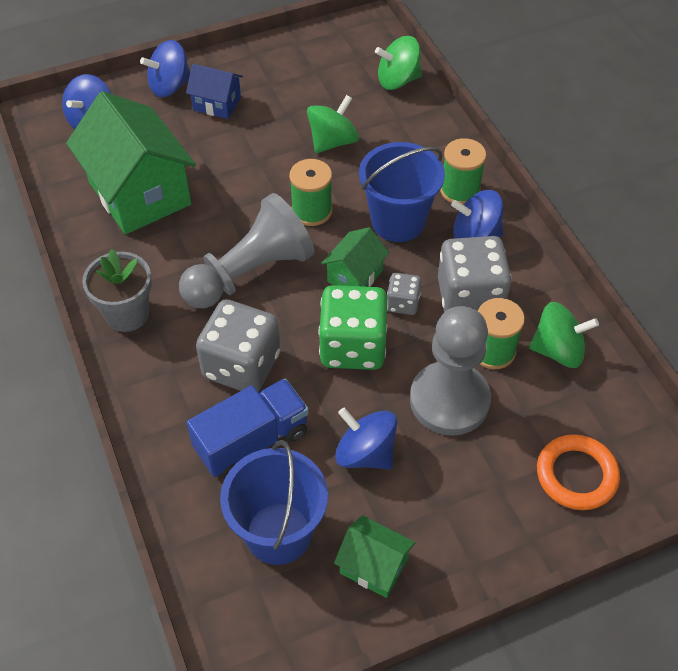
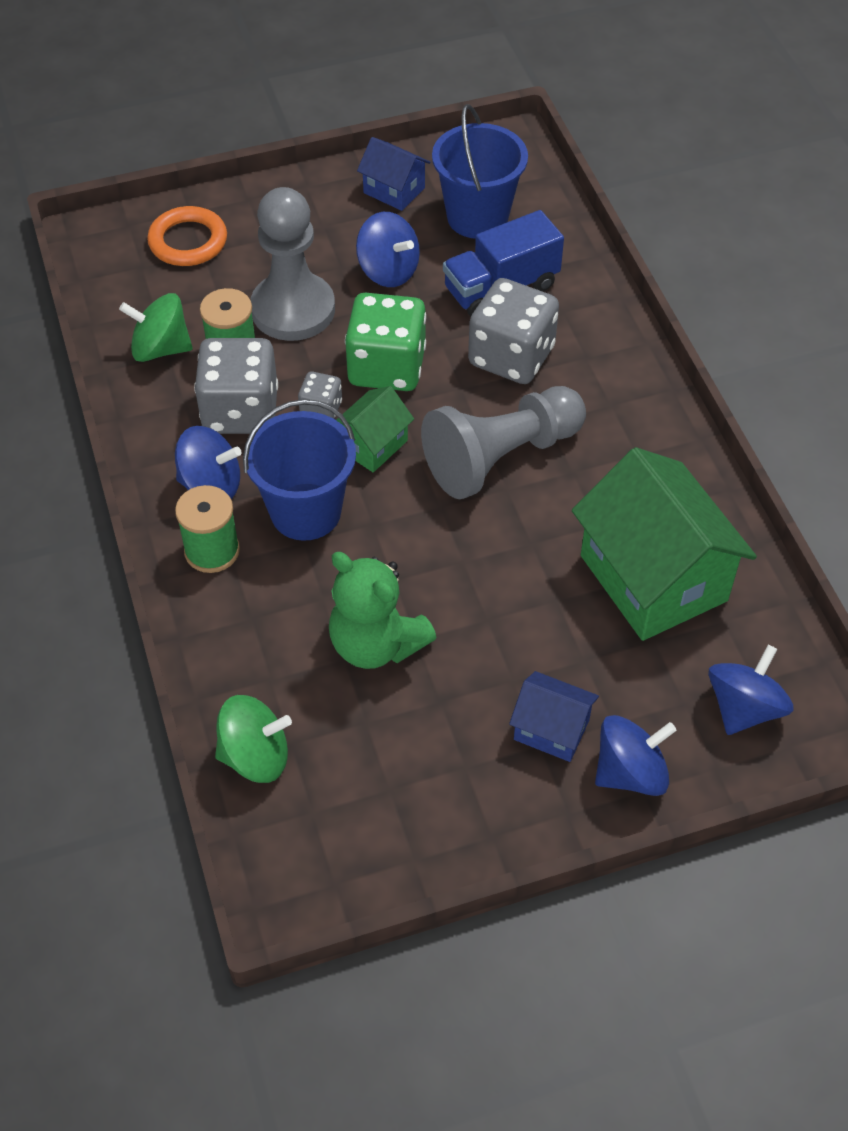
camera: 175 degrees left, 0 degrees up
grey flower pot [82,249,152,332] -> none
green spool [289,159,332,226] -> none
green spinning top [307,95,359,153] -> green teddy bear [329,552,437,669]
green house [334,515,415,598] -> blue house [357,137,430,211]

